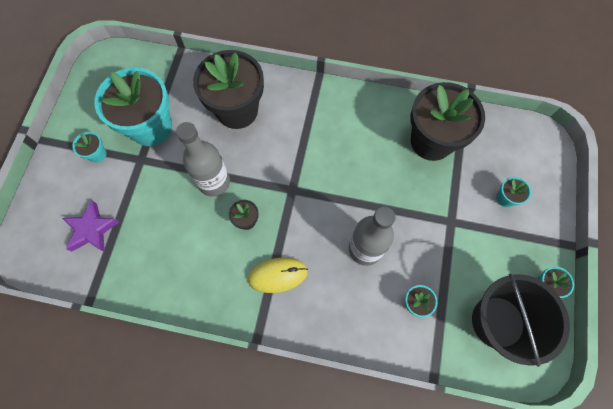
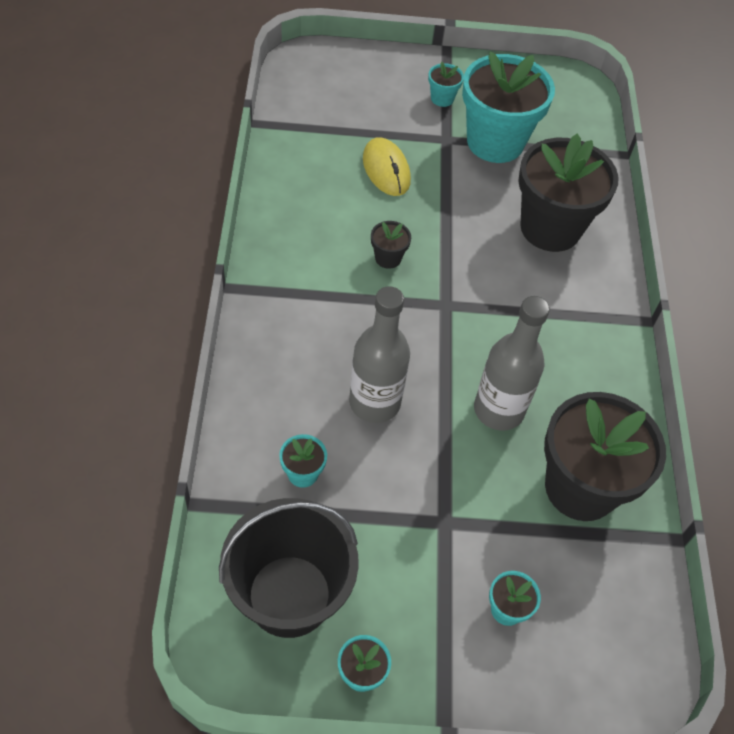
camera: 75 degrees right, 15 degrees down
purple star [62,201,119,252] -> none
grey bottle [176,122,230,197] -> grey bottle moved to [474,296,550,431]
yellow mouse [248,257,308,293] -> yellow mouse moved to [363,137,411,196]

